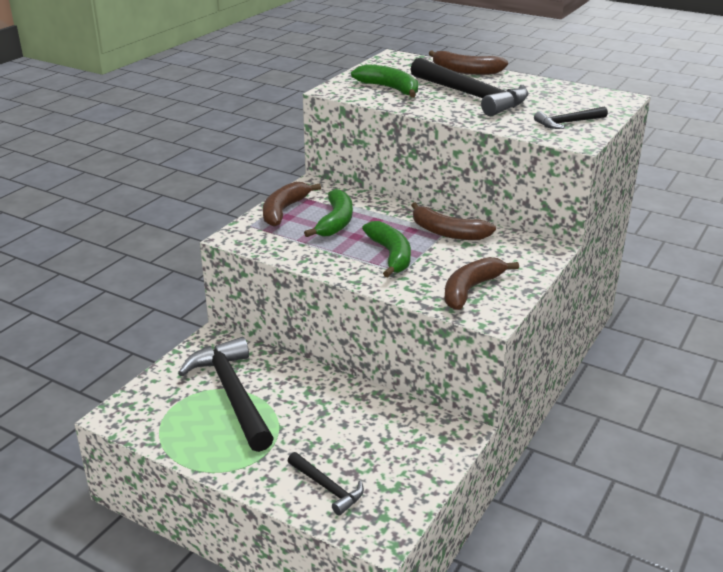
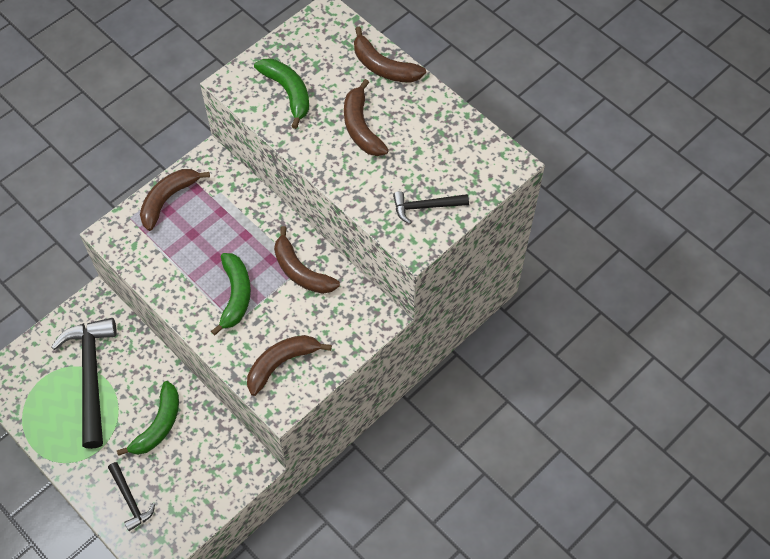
camera: 15 degrees right, 30 degrees up
green banana [304,189,353,237] -> green banana moved to [117,381,179,456]
black hammer [411,58,528,116] -> brown banana [344,79,389,156]

